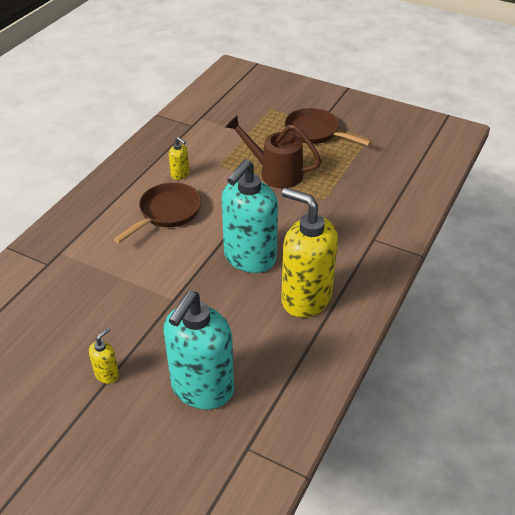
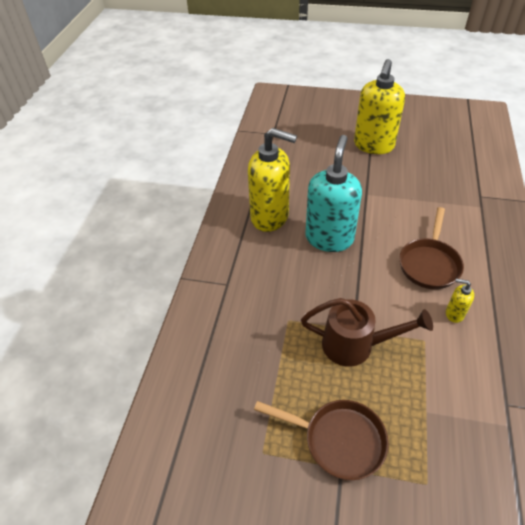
camera: 165 degrees right, 5 degrees up
yellow soap dispenser [89,328,119,384] -> yellow soap dispenser [354,59,405,154], size x2.37
turquoise soap dispenser [163,291,234,409] -> none

